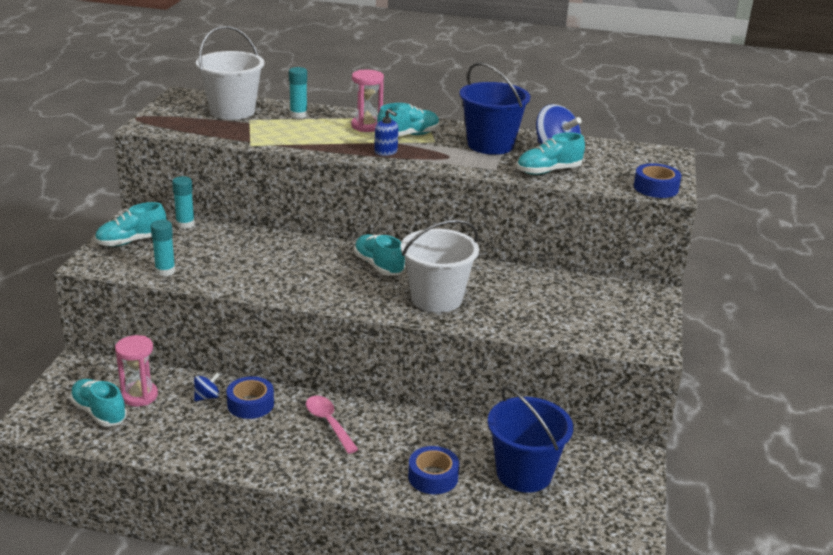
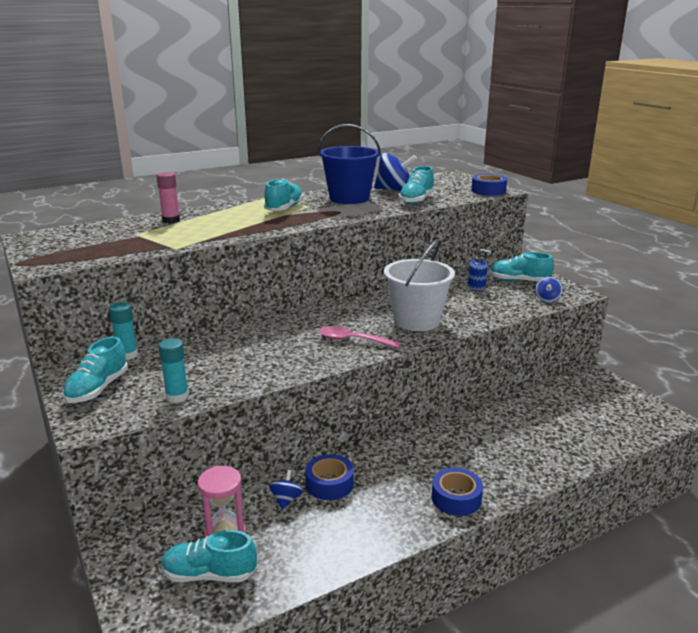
camera: 40 degrees left, 5 degrees down
white bucket [196,26,264,120] -> none
turquoise glue stick [289,67,307,119] -> pink glue stick [156,172,180,223]
pink spoon [306,396,359,454] -> pink spoon moved to [319,326,401,348]
pink hourglass [351,70,384,132] -> none
turquoise shoe [354,234,405,276] -> turquoise shoe moved to [490,252,554,281]
blue soap dispenser [374,109,398,156] -> blue soap dispenser moved to [468,249,491,290]
blue tape [408,446,459,494] -> blue tape moved to [431,468,483,516]
blue bucket [488,386,573,493] -> none
none -> blue spinning top [535,277,563,302]

